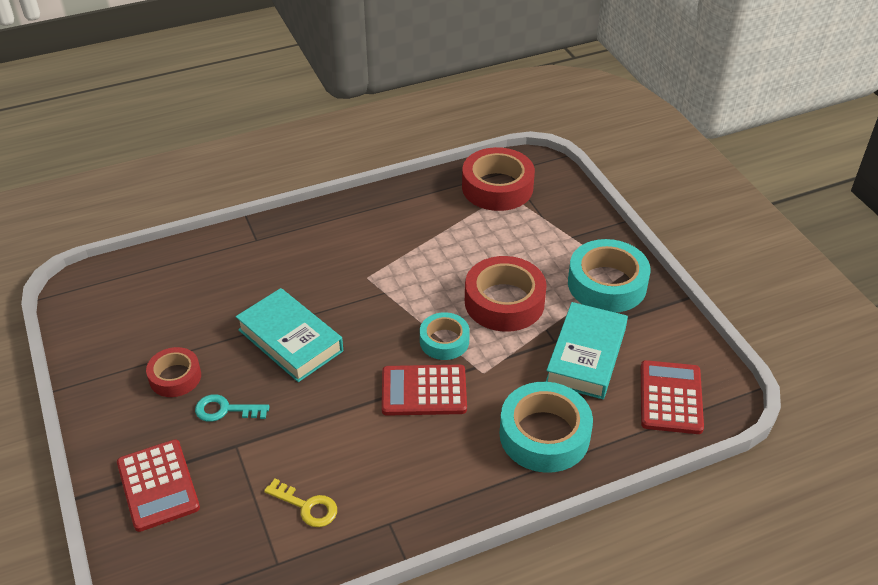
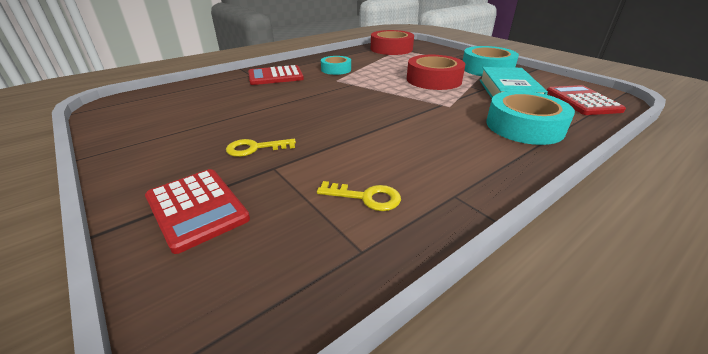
camera: 15 degrees left, 10 degrees down
red tape [146,347,201,397] -> none
turquoise key [195,394,270,422] -> yellow key [226,139,296,157]
turquoise book [236,288,343,382] -> none
red calculator [382,365,467,416] -> red calculator moved to [248,65,304,85]
turquoise tape [420,312,470,360] -> turquoise tape moved to [321,56,351,75]

